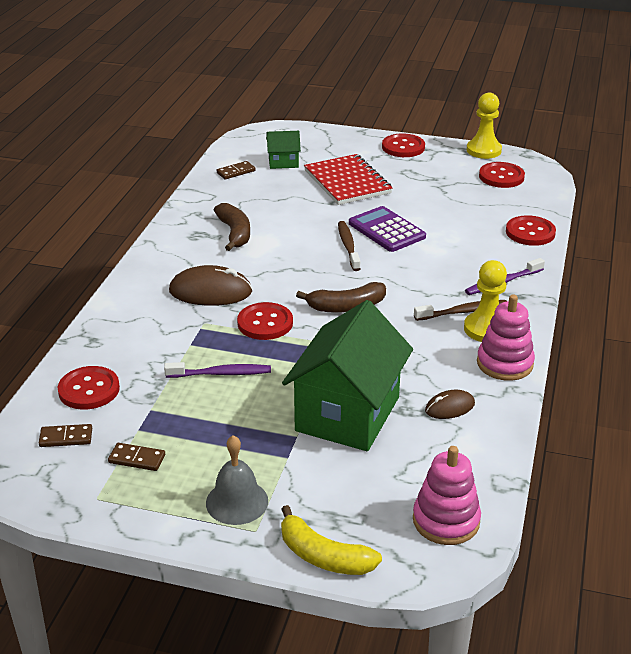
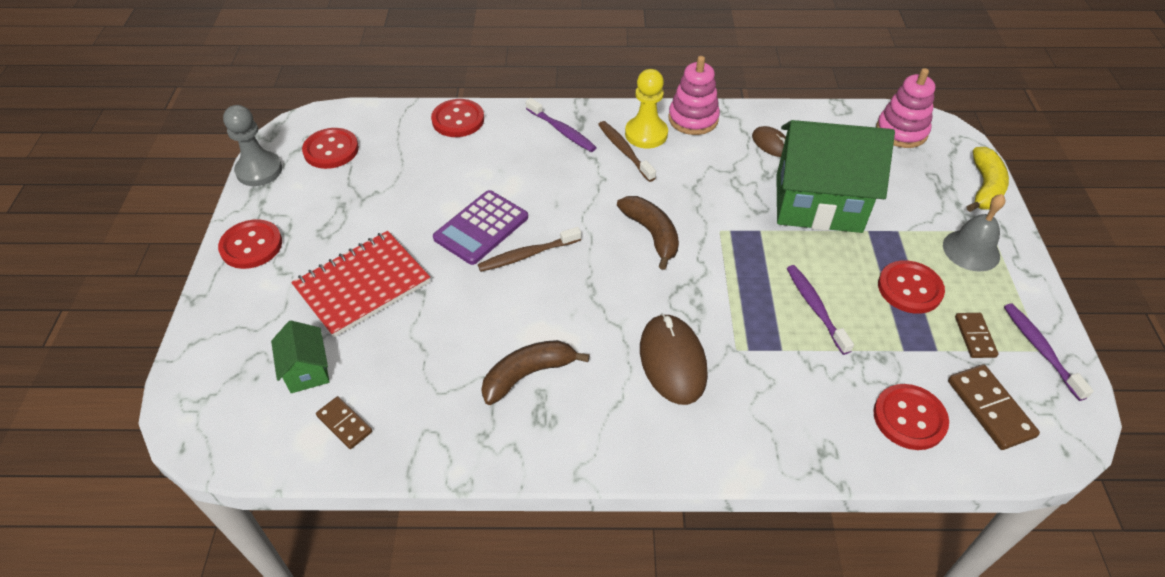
camera: 105 degrees left, 15 degrees up
brown domino [39,424,92,447] -> brown domino [948,364,1040,450], size x1.55
red button [237,302,293,340] -> red button moved to [878,260,945,314]
yellow pawn [466,93,502,159] -> grey pawn [223,105,282,186]
none -> purple toothbrush [1004,303,1094,401]

